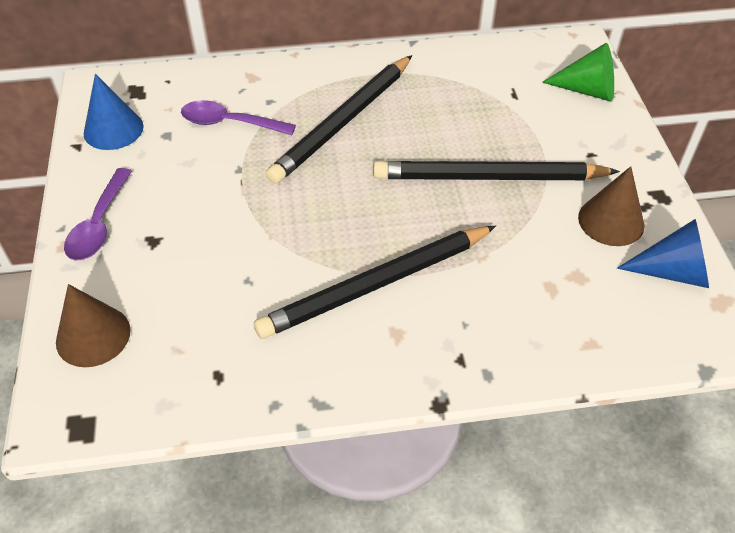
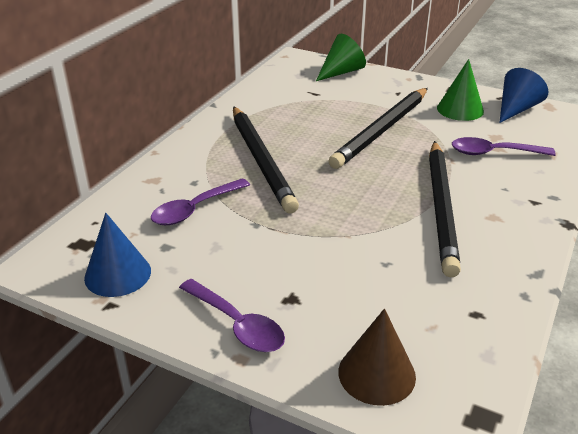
camera: 55 degrees left, 15 degrees down
brown cone [578,166,645,246] -> green cone [437,59,484,121]
none -> purple spoon [452,137,556,156]

